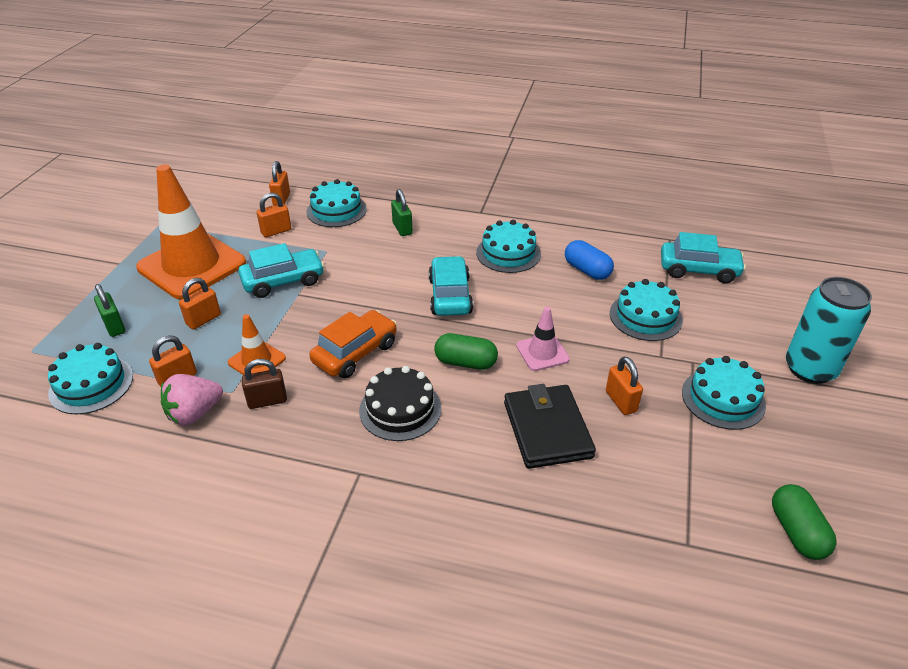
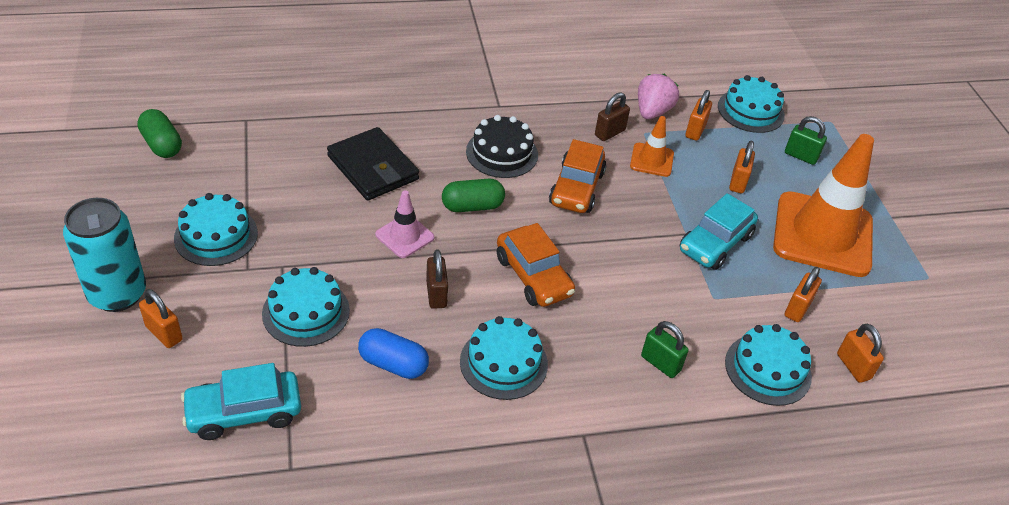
camera: 150 degrees right, 5 degrees up
turquoise car [429,256,473,316] -> orange car [497,223,575,307]
orange padlock [606,356,643,415] -> orange padlock moved to [139,289,183,348]
none -> brown padlock [426,249,448,309]

